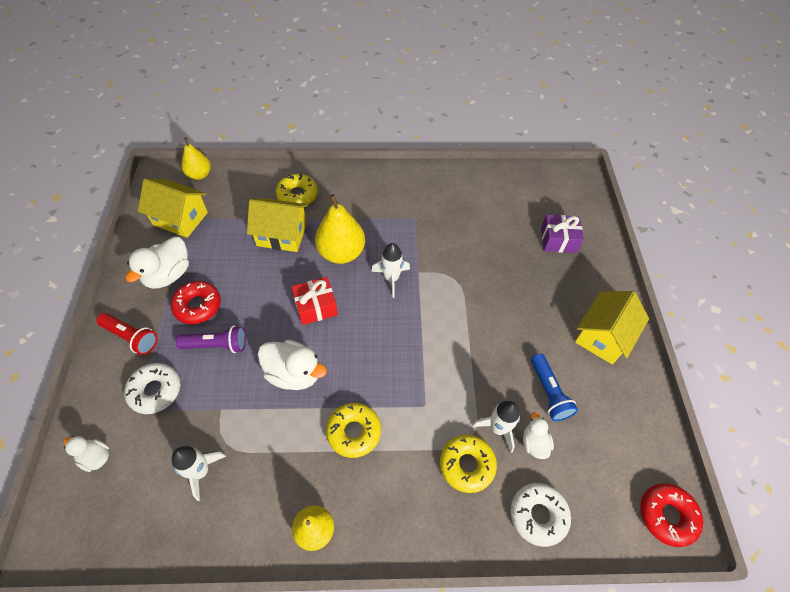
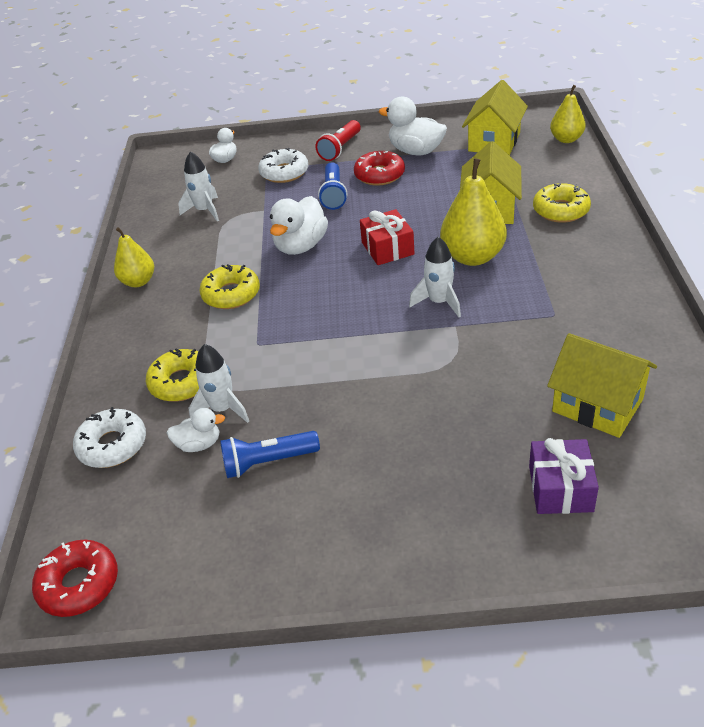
camera: 95 degrees right, 15 degrees down
purple flashlight [176,325,246,353] -> blue flashlight [318,162,347,210]
yellow house [575,291,649,364] -> yellow house moved to [547,333,657,438]

